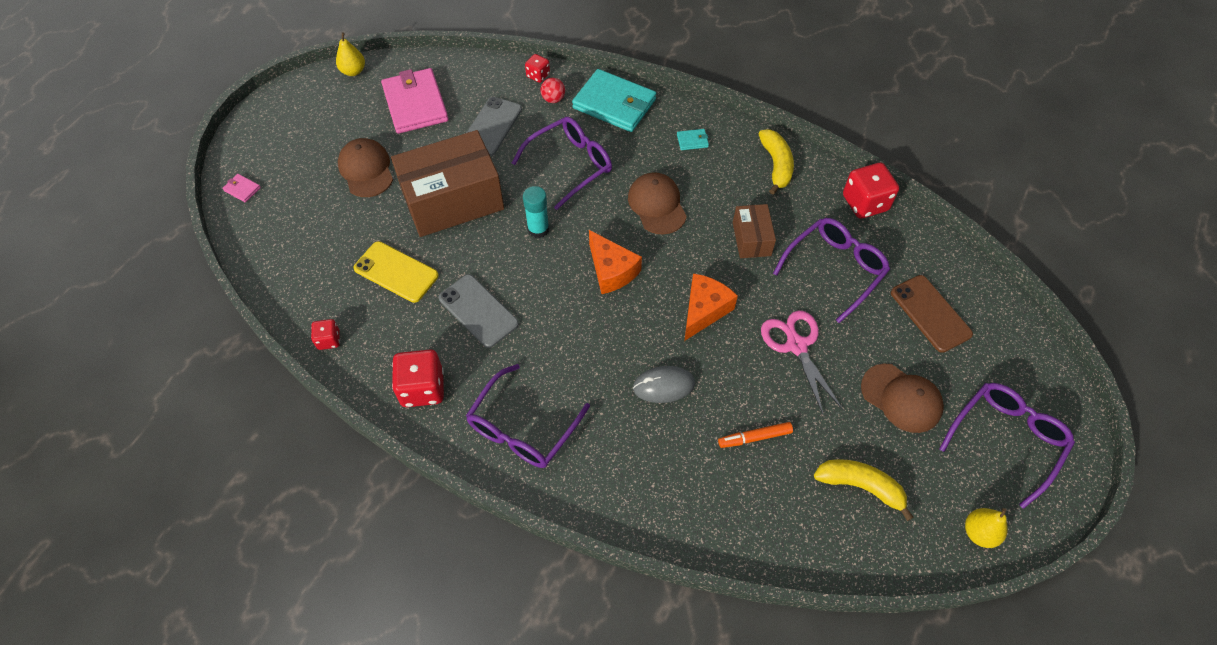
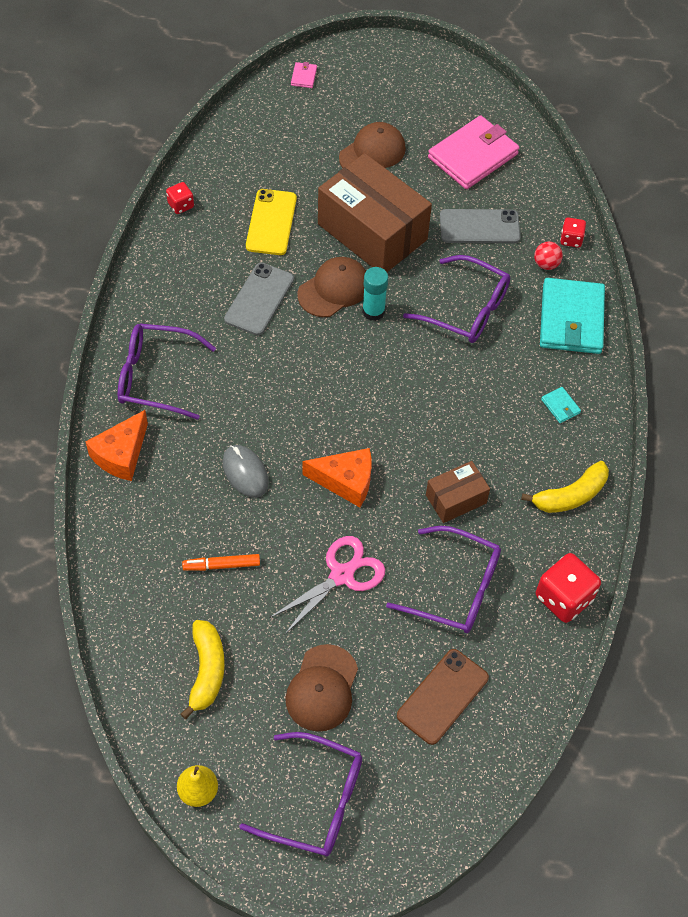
camera: 65 degrees right, 0 degrees up
yellow pear [336,32,365,76] -> none
red dice [392,350,444,407] -> none
orange cheese [589,230,642,294] -> orange cheese moved to [86,410,148,481]
brown cap [628,172,687,235] -> brown cap moved to [298,257,366,317]
orange marker [718,422,793,448] -> orange marker turned 60 degrees counterclockwise [182,554,260,571]

